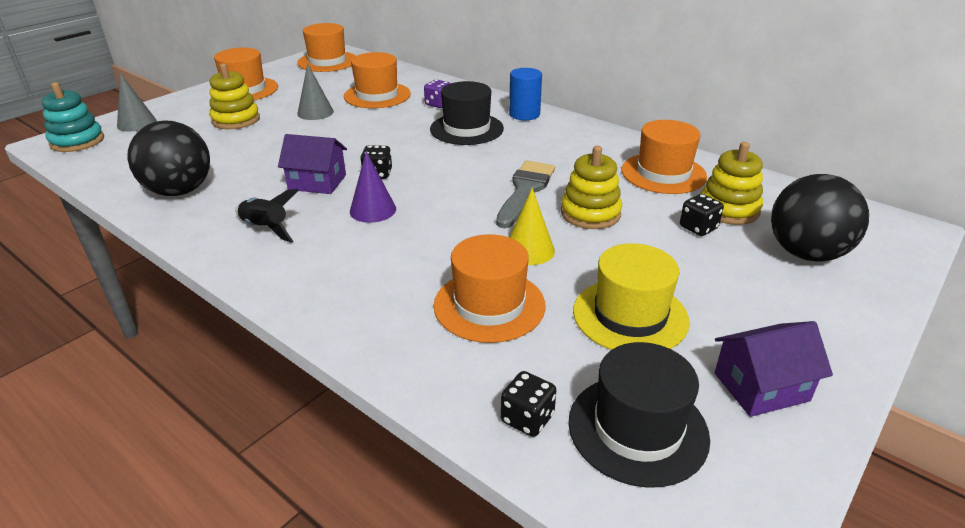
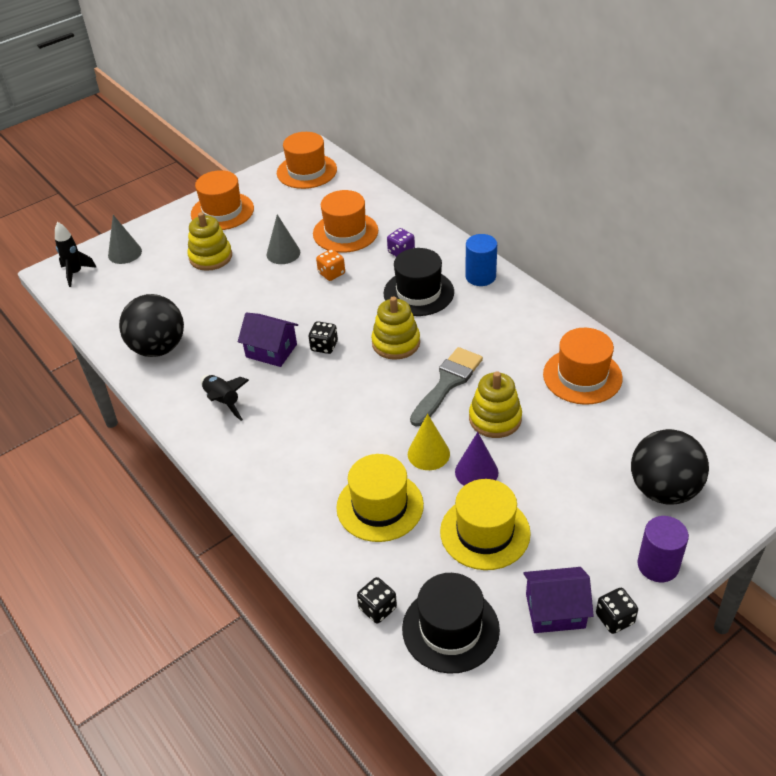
camera: 15 degrees right, 10 degrees up
turquoise stacking toy [41,82,104,152] -> black rocket [55,222,97,287]
purple cone [350,151,396,223] -> purple cone moved to [455,432,498,486]
orange hat [434,234,546,343] -> yellow hat [336,454,424,542]
black dice [680,194,724,236] -> black dice moved to [596,588,638,634]
yellow stacking toy [701,142,763,225] -> yellow stacking toy moved to [371,296,420,360]
none -> orange dice [316,249,345,281]
none -> purple cylinder [637,516,689,582]

